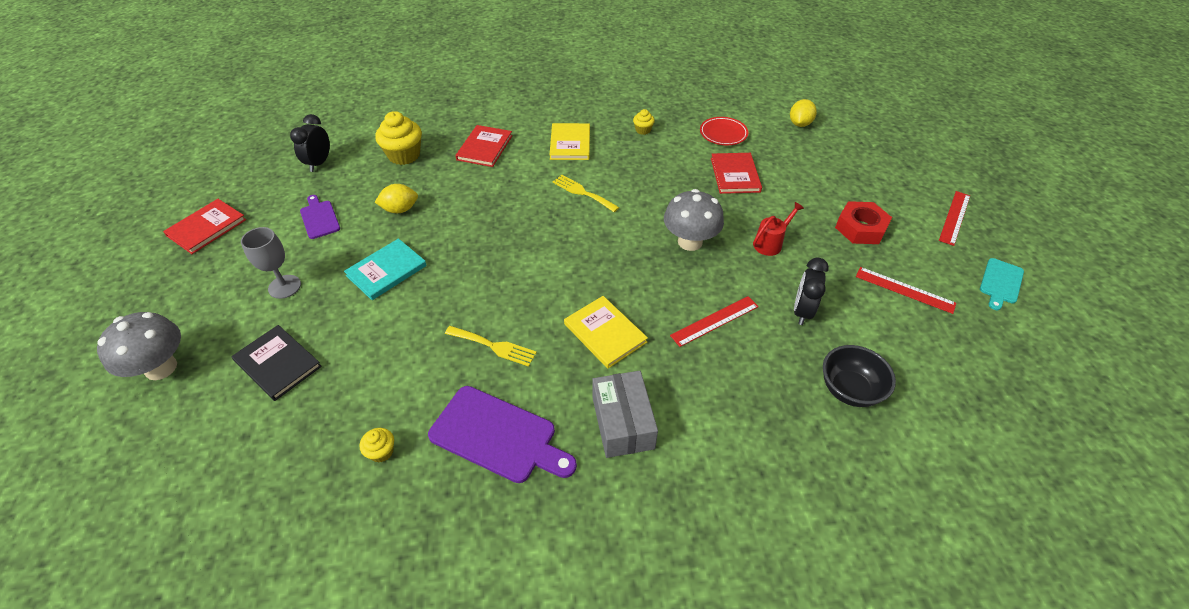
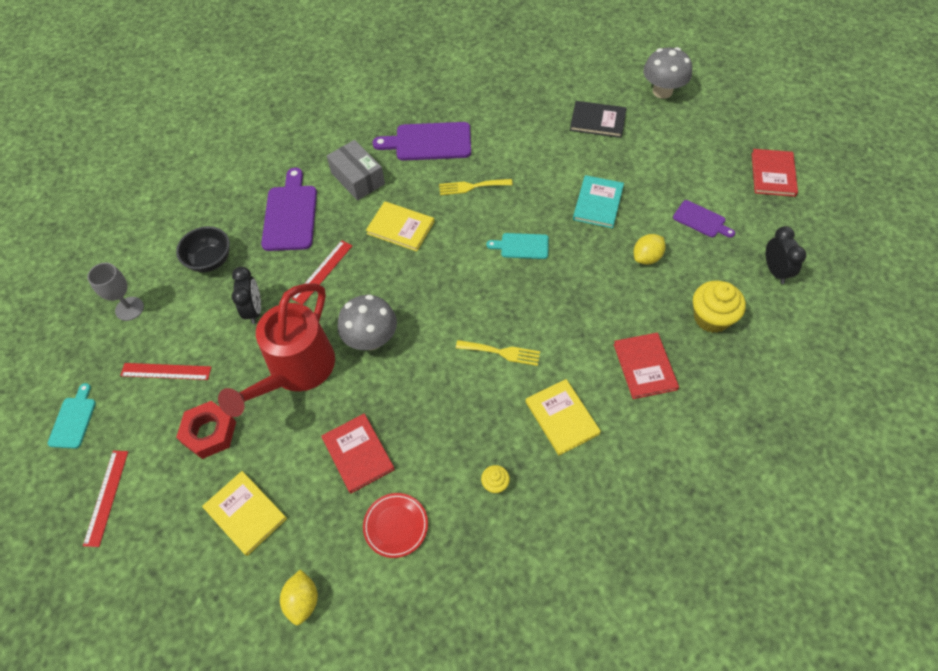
camera: 155 degrees right, 10 degrees up
grey goblet [241,227,301,299] -> grey goblet moved to [87,263,144,321]
yellow cupcake [360,428,394,463] -> none
red watering can [753,202,804,256] -> red watering can [218,283,335,417], size x2.35
none -> yellow book [202,471,287,556]
none -> purple cutting board [261,168,317,251]
none -> turquoise cutting board [486,233,549,259]

